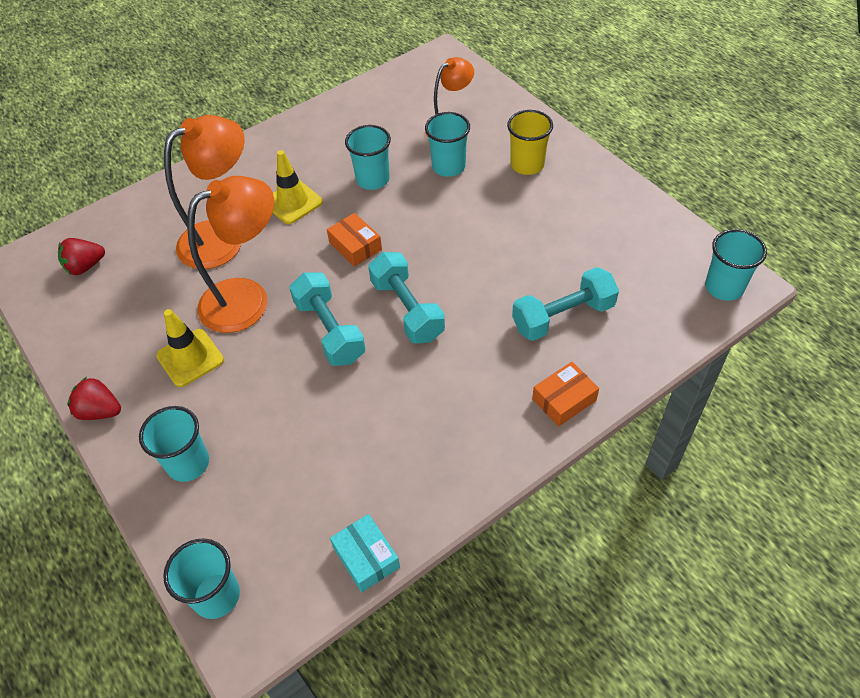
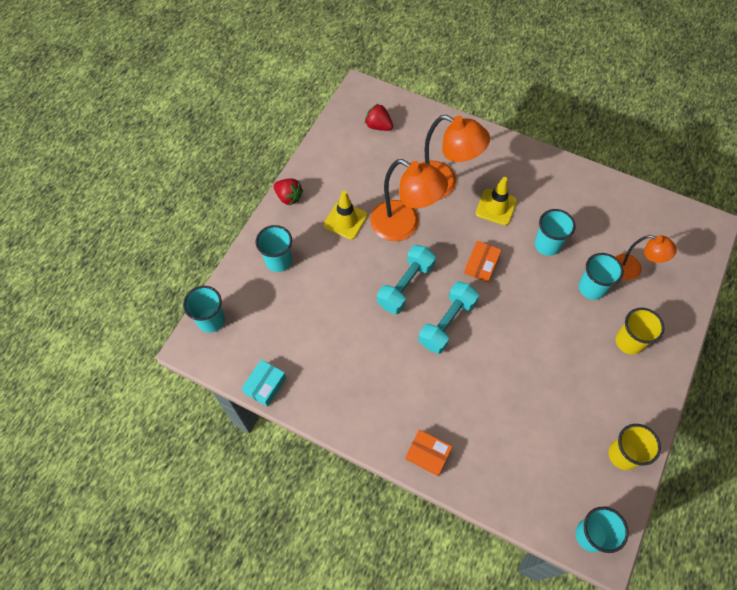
camera: 60 degrees right, 10 degrees up
red strawberry [67,377,121,420] -> red strawberry turned 135 degrees clockwise [274,179,303,205]
turquoise dumbbell [512,267,619,341] -> none
none -> yellow cup [608,424,661,470]

